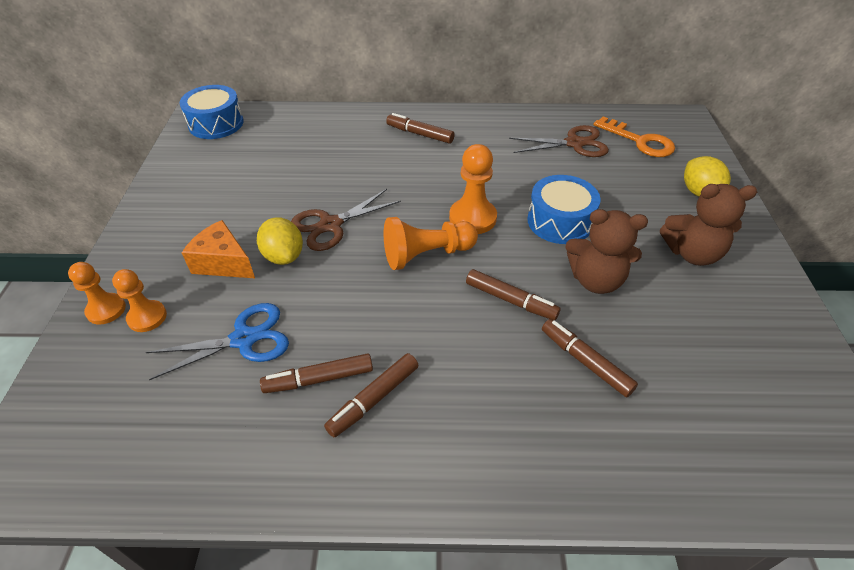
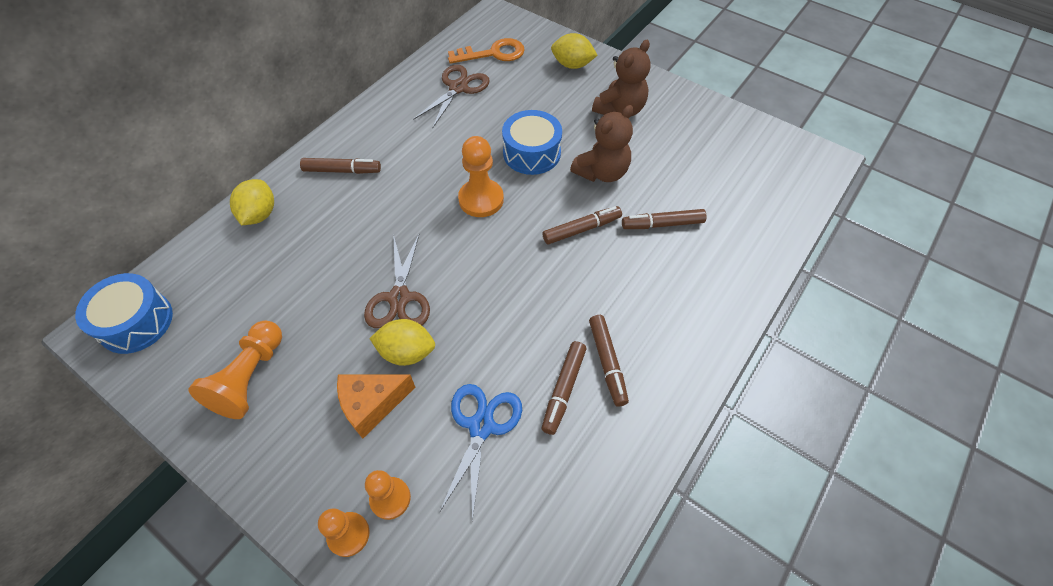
camera: 55 degrees left, 10 degrees up
orange pawn [384,217,478,270] -> orange pawn moved to [188,320,282,419]
brown marker [386,113,455,144] -> brown marker turned 150 degrees counterclockwise [300,158,381,174]
none -> yellow lemon [230,179,274,225]

